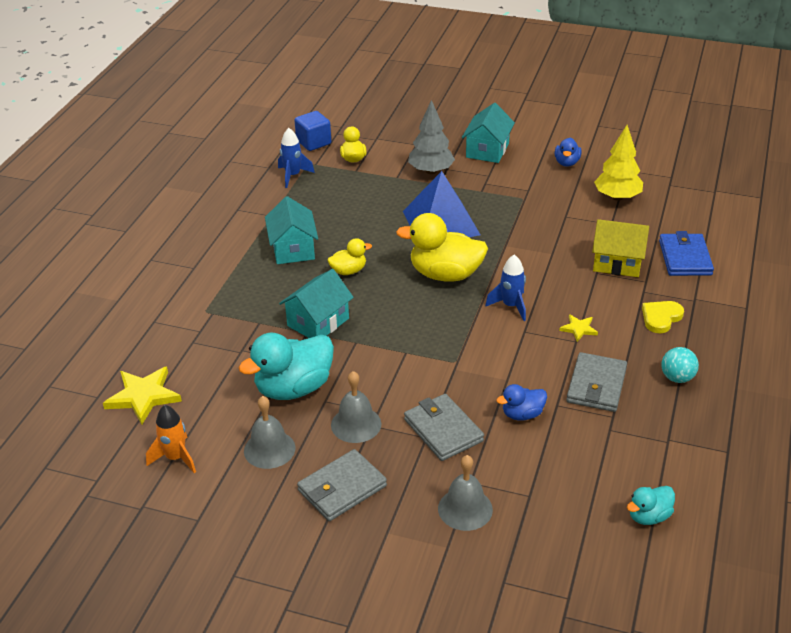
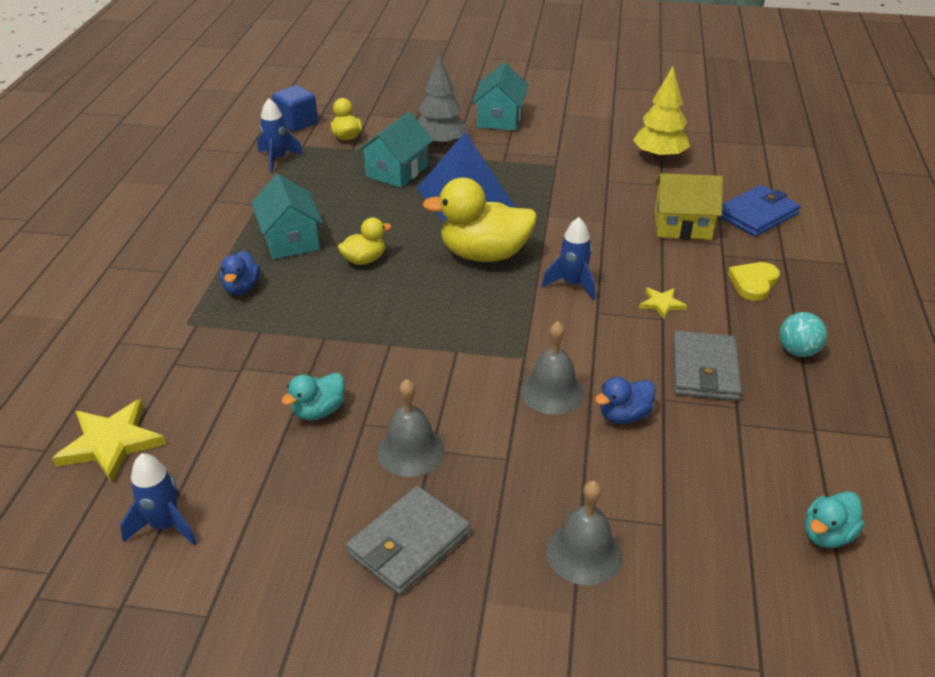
camera: 10 degrees left, 0 degrees up
orange rocket [146,405,196,473] -> blue rocket [120,453,197,545]
turquoise duck [239,332,334,400] -> turquoise duck [281,373,344,420], size x0.52
grey bell [244,396,296,469] -> grey bell moved to [521,321,584,415]
turquoise house [279,269,354,338] -> turquoise house moved to [358,112,433,188]
grey wallet [404,394,484,461] -> none
blue duck [555,138,582,167] -> blue duck moved to [220,250,260,295]
blue wallet [659,231,714,276] -> blue wallet turned 60 degrees clockwise [718,185,800,237]

